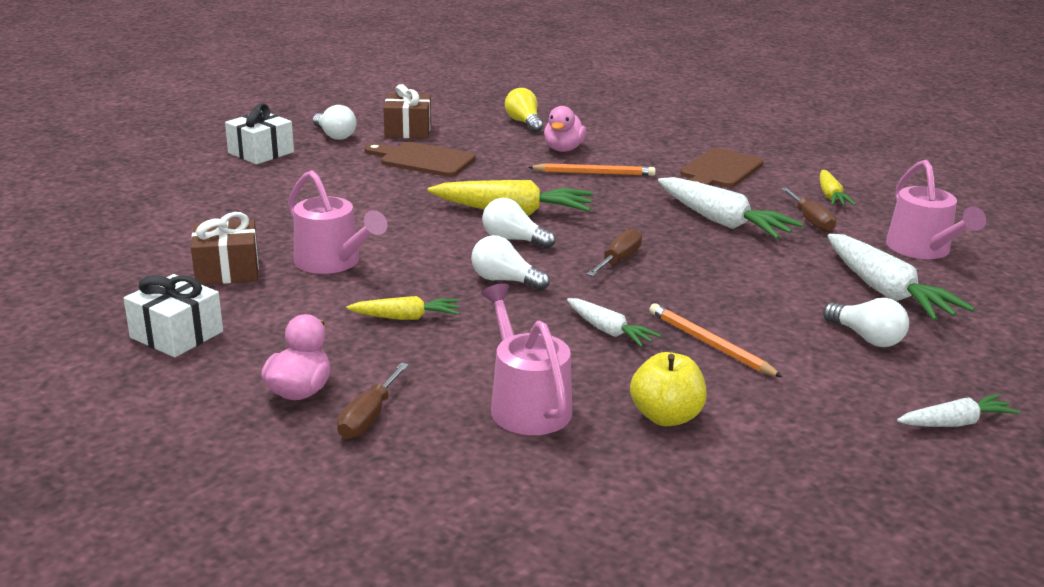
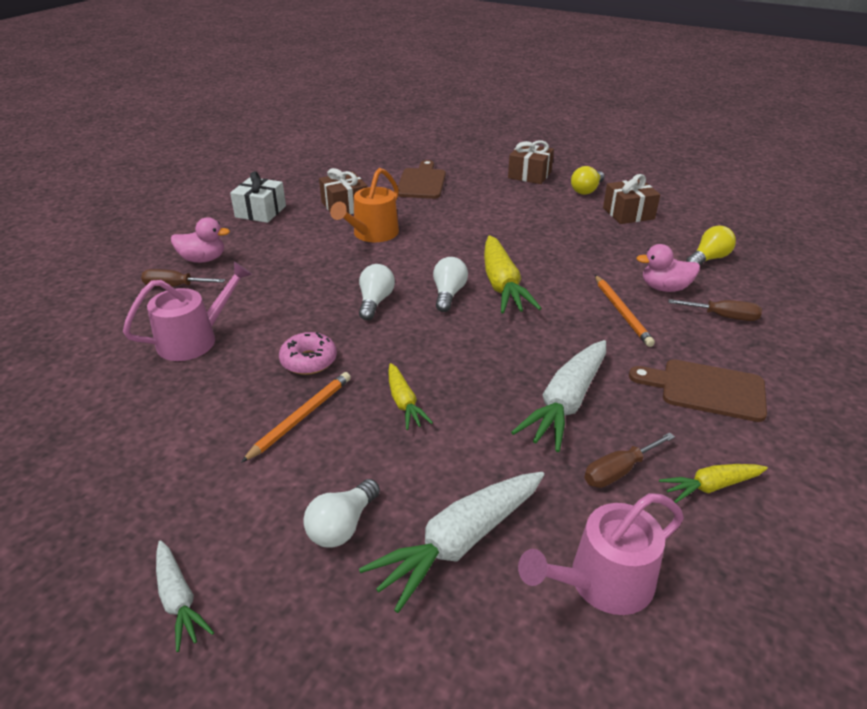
camera: 75 degrees right, 10 degrees up
white gift [225,103,294,164] -> brown gift [508,140,554,184]
pink watering can [288,170,388,274] -> orange watering can [330,168,399,242]
white light bulb [313,105,356,140] -> yellow light bulb [571,166,604,195]
yellow carrot [346,296,459,320] -> yellow carrot moved to [388,363,433,430]
brown cutting board [365,142,476,177] -> brown cutting board moved to [398,160,446,199]
white carrot [567,298,661,347] -> pink donut [279,332,337,375]
brown screwdriver [587,229,642,276] -> brown screwdriver moved to [668,299,762,321]
yellow apple [630,352,707,426] -> none

